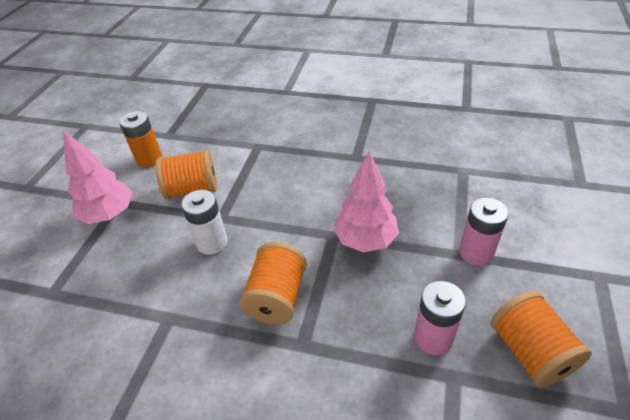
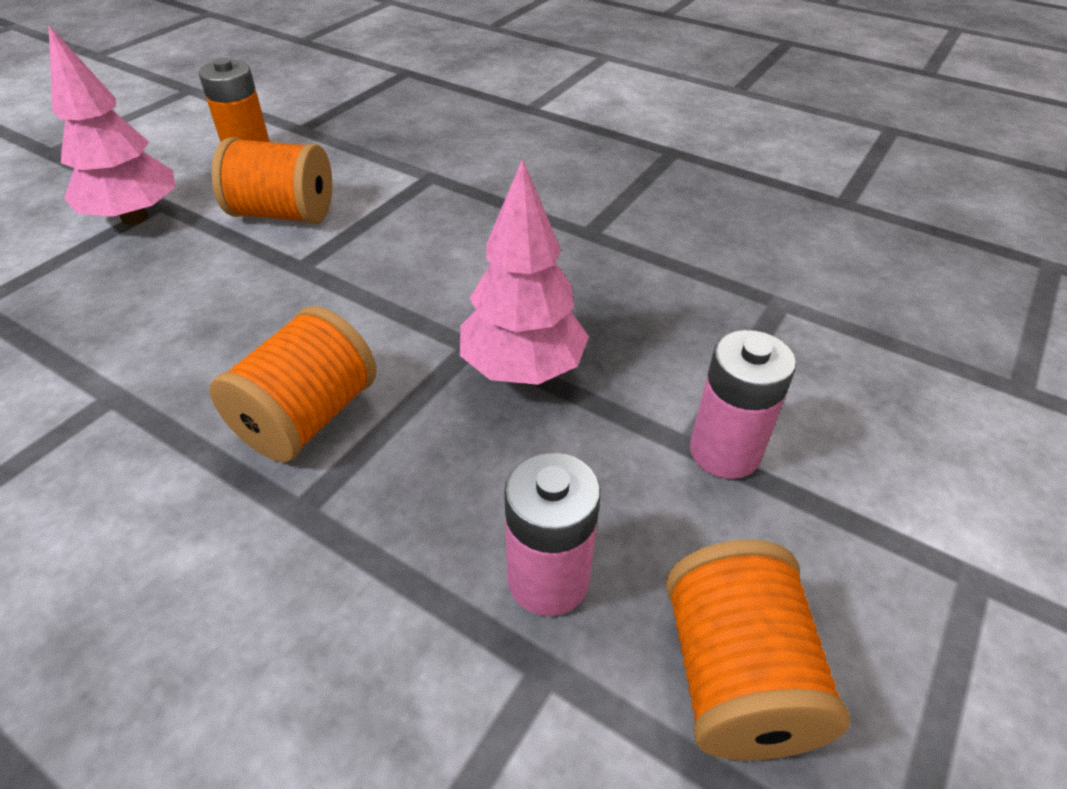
camera: 15 degrees right, 0 degrees up
white battery [181,190,228,255] -> none

